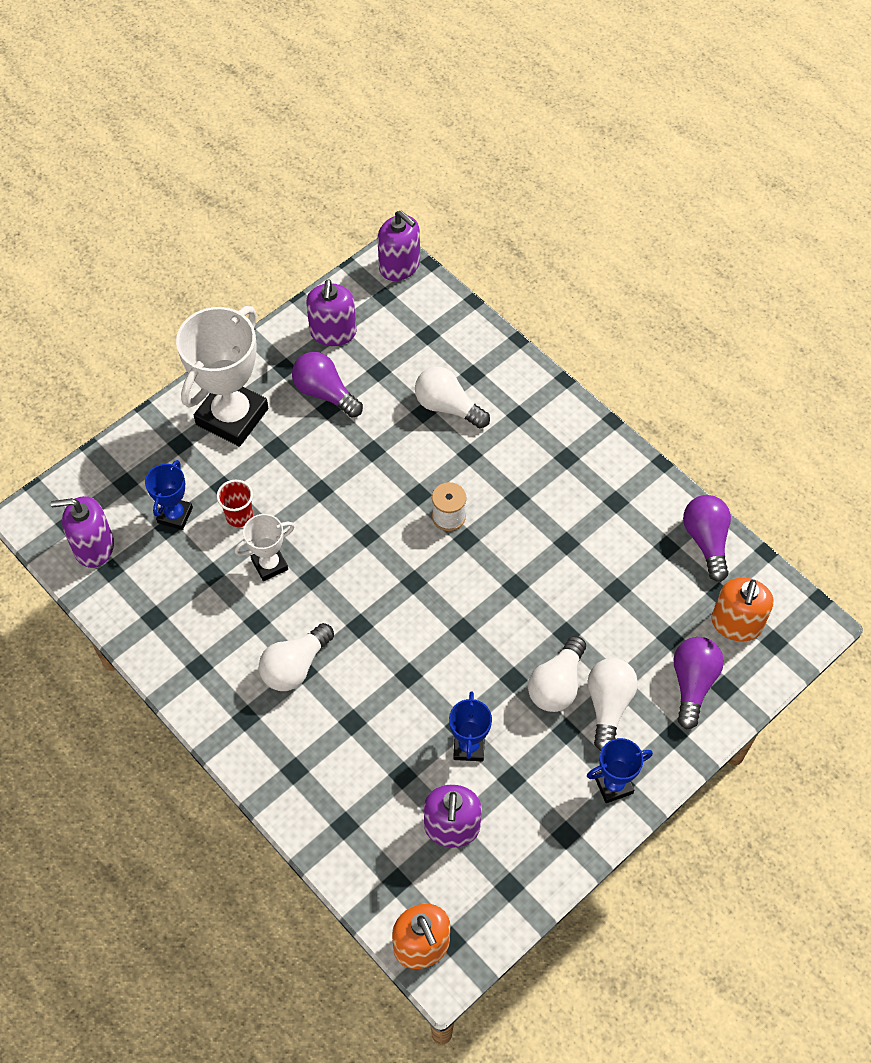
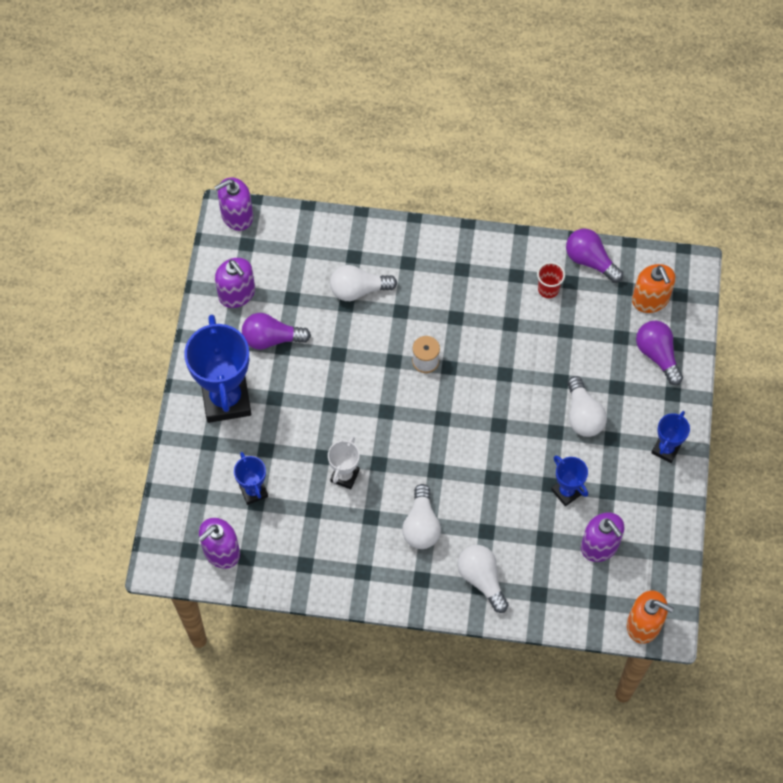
camera: 40 degrees left, 5 degrees up
white trophy [176,306,268,446] -> blue trophy [184,315,251,423]
red cup [217,480,253,527] -> red cup moved to [537,262,565,298]
purple soap dispenser [378,211,420,281] -> purple soap dispenser turned 150 degrees clockwise [215,177,253,231]
white light bulb [587,658,638,751] -> white light bulb moved to [458,545,509,613]

